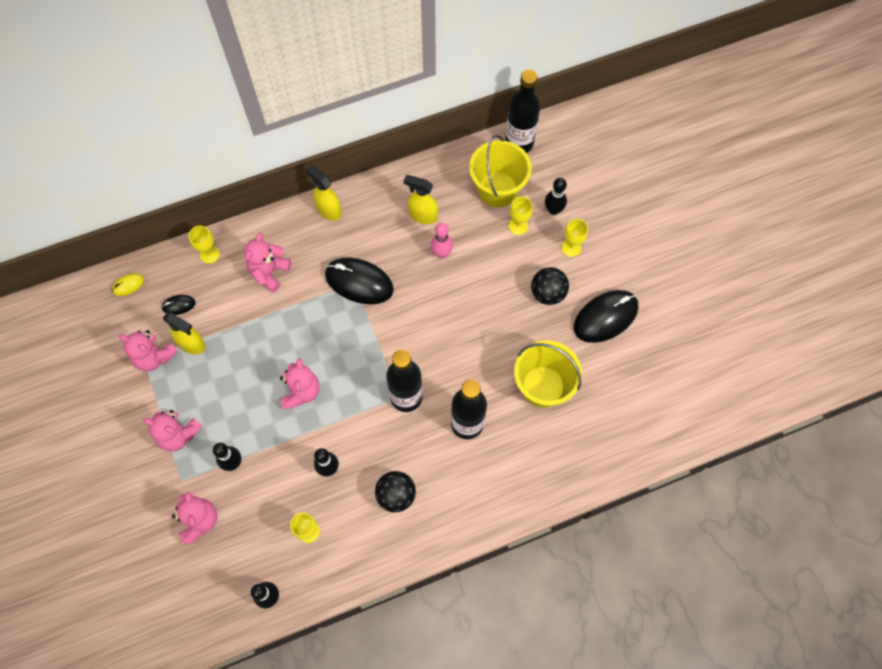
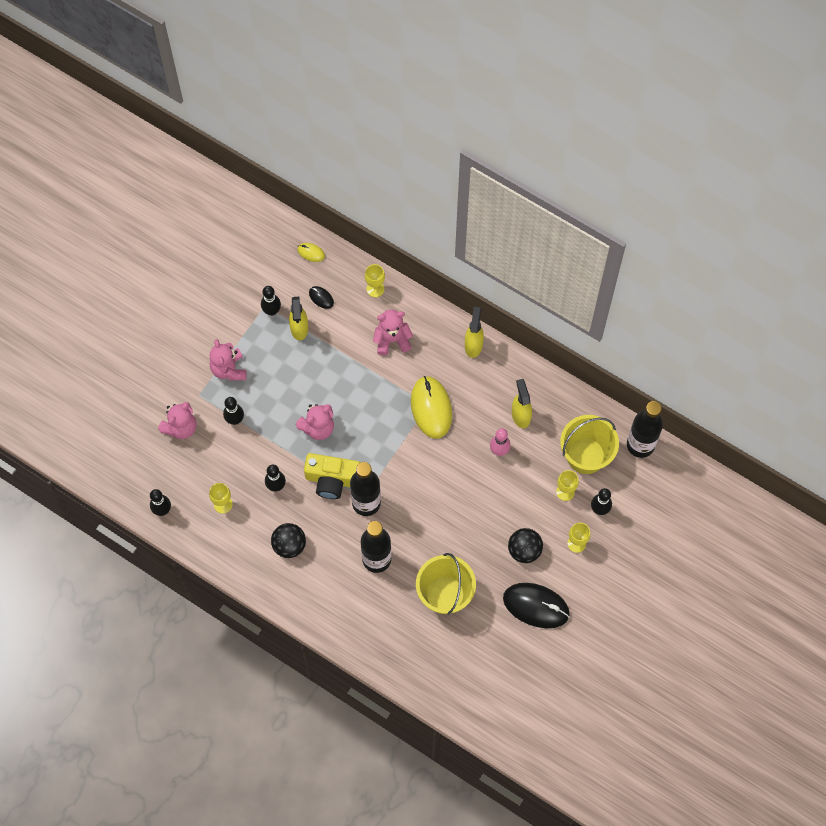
camera: 55 degrees right, 0 degrees up
pink teddy bear [119,330,178,372] -> black bowling pin [261,286,281,316]
black mouse [325,258,394,304] -> yellow mouse [411,376,452,438]
none -> yellow camera [304,453,360,499]

